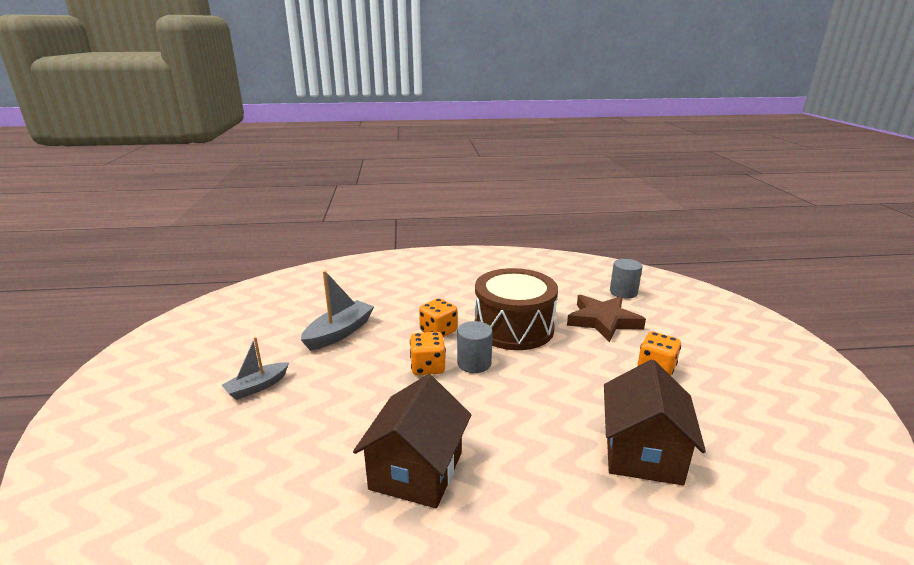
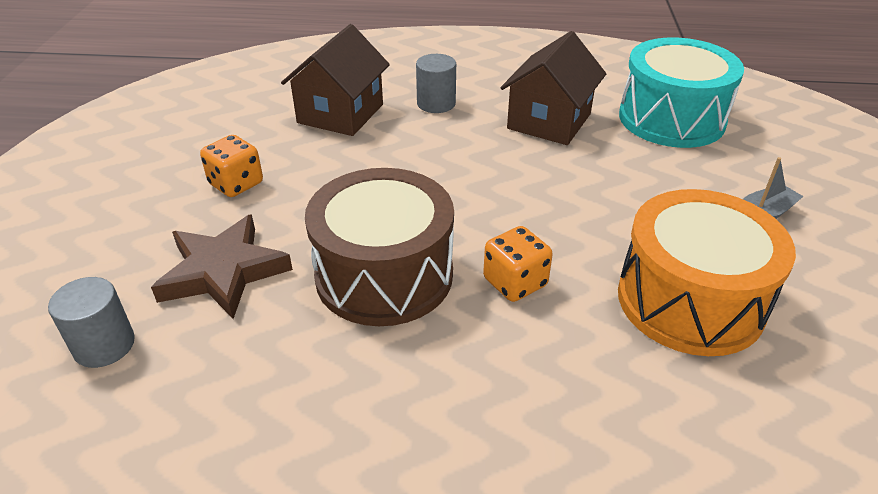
camera: 170 degrees left, 15 degrees up
grey boat [301,271,374,351] -> orange drum [618,189,796,356]
orange dice [410,332,446,375] -> none
grey cylinder [457,321,493,373] -> grey cylinder moved to [416,54,456,113]
none -> turquoise drum [619,38,744,148]

